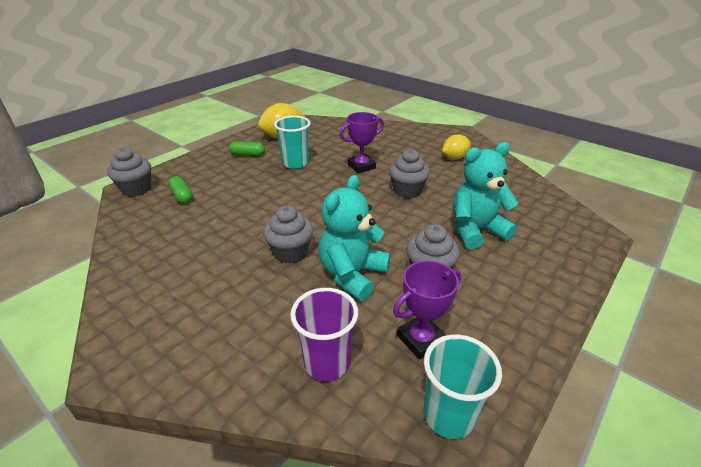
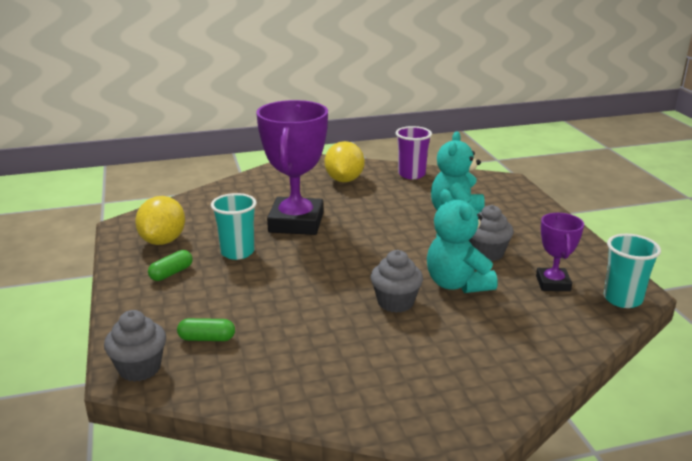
camera: 55 degrees left, 10 degrees down
purple cup [290,288,358,381] -> purple cup moved to [396,126,432,179]
purple trophy [340,112,384,173] -> purple trophy [256,100,328,235], size x1.94
grey cupcake [389,149,430,198] -> none
yellow lemon [442,134,471,159] -> yellow lemon [325,141,364,182], size x1.52

